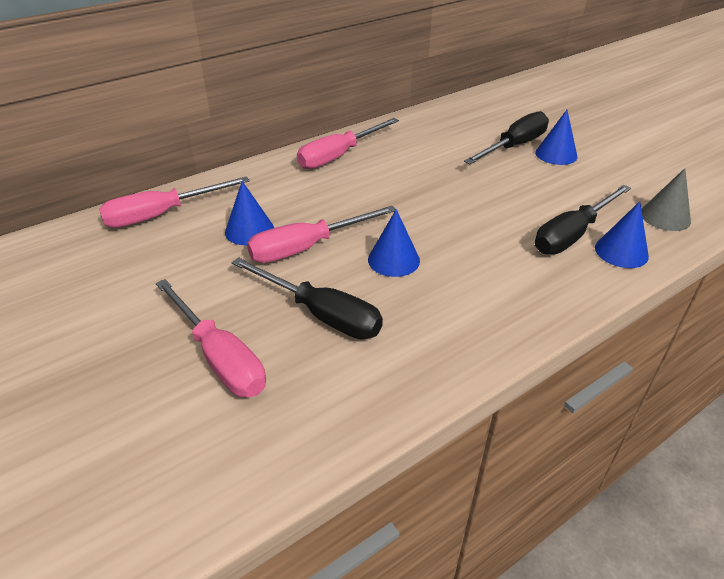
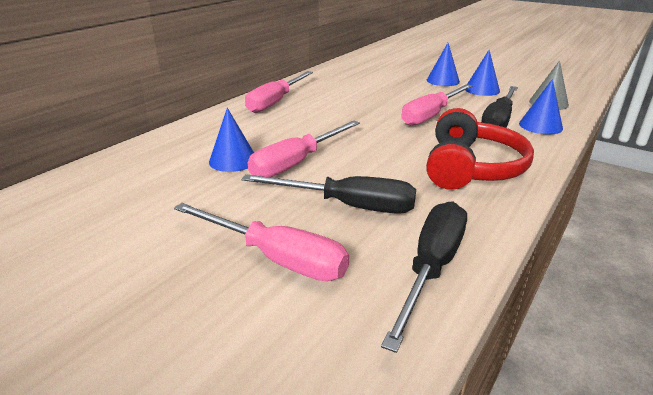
camera: 20 degrees left, 10 degrees down
pink screwdriver [99,176,250,228] -> pink screwdriver moved to [401,84,472,126]
blue cone [368,209,420,277] -> blue cone moved to [465,50,500,96]
black screwdriver [464,111,549,164] -> black screwdriver moved to [381,201,467,353]
none -> red headphones [426,108,534,190]

